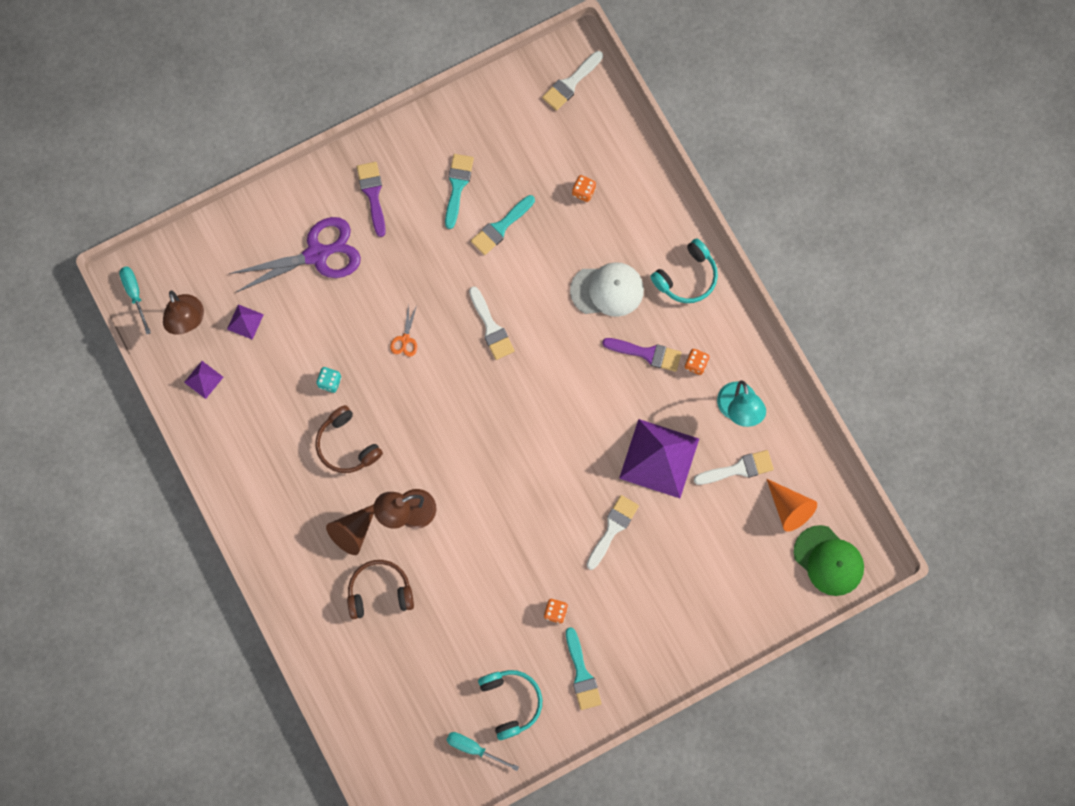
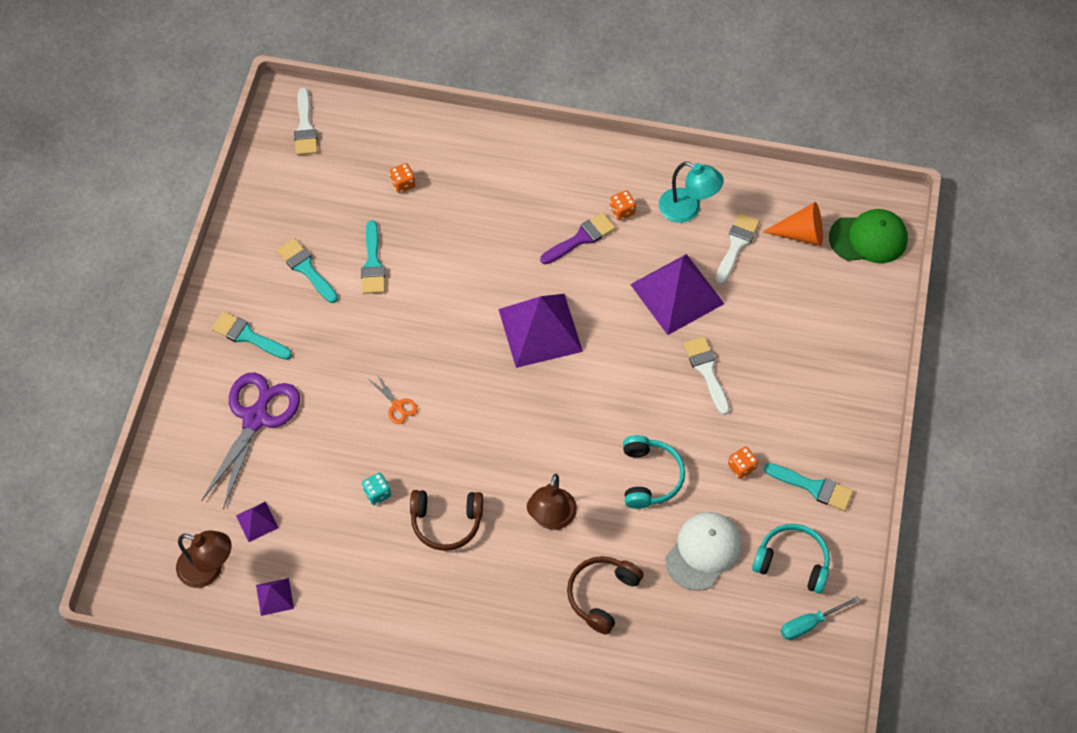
camera: 50 degrees left, 15 degrees down
turquoise screwdriver [119,266,151,334] -> none
brown cone [326,504,374,555] -> none
purple brush [357,162,386,237] -> turquoise brush [212,311,292,360]
white brush [469,286,514,360] -> none
white cap [570,262,644,317] -> white cap moved to [666,512,742,591]
turquoise headphones [650,239,718,303] -> turquoise headphones moved to [623,435,685,509]
none -> purple pyramid [498,294,583,368]

